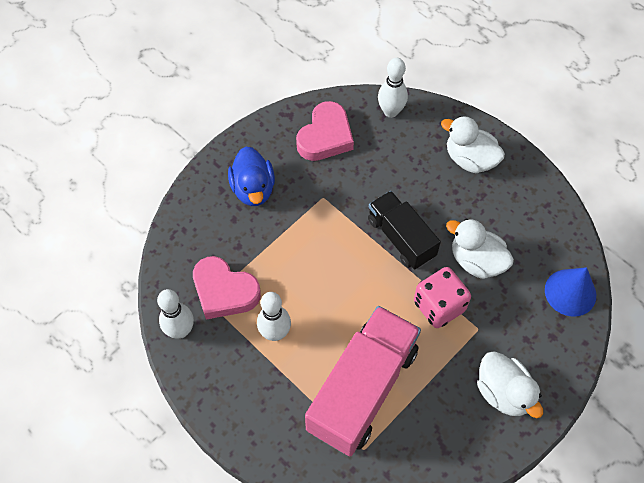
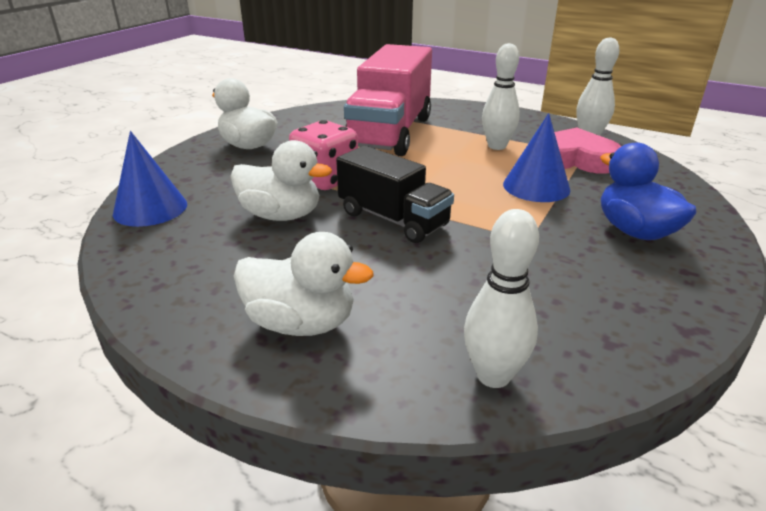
camera: 165 degrees right, 30 degrees down
pink heart [296,101,354,161] -> none
none -> blue cone [503,113,570,202]

